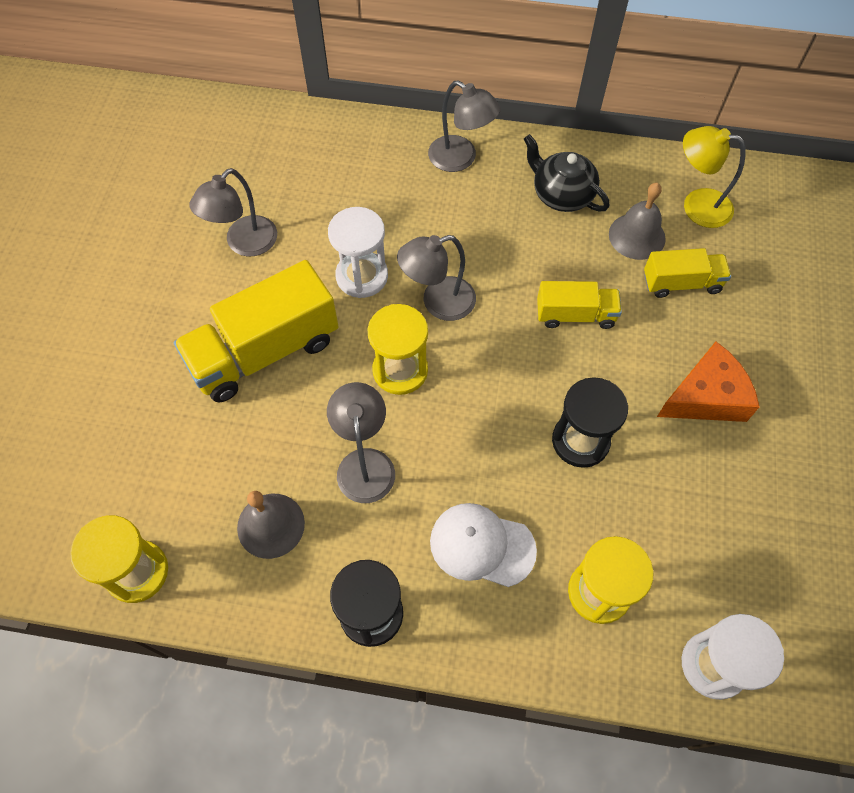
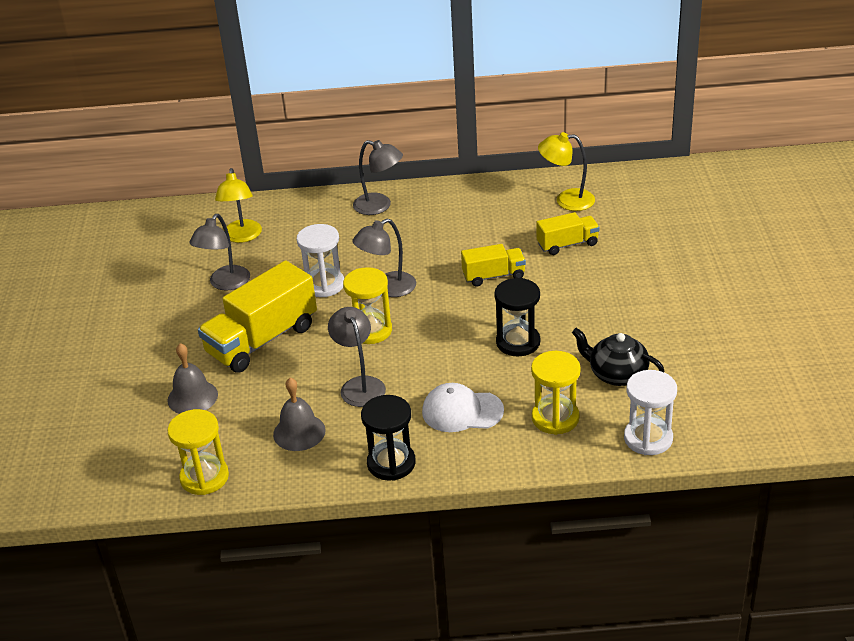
camera: 10 degrees left, 25 degrees down
black teapot [524,134,610,212] -> black teapot moved to [572,328,665,386]
grey bell [609,183,666,260] -> grey bell moved to [167,343,218,414]
orange cheese [657,341,759,422] -> none
none -> yellow lamp [215,168,262,243]

